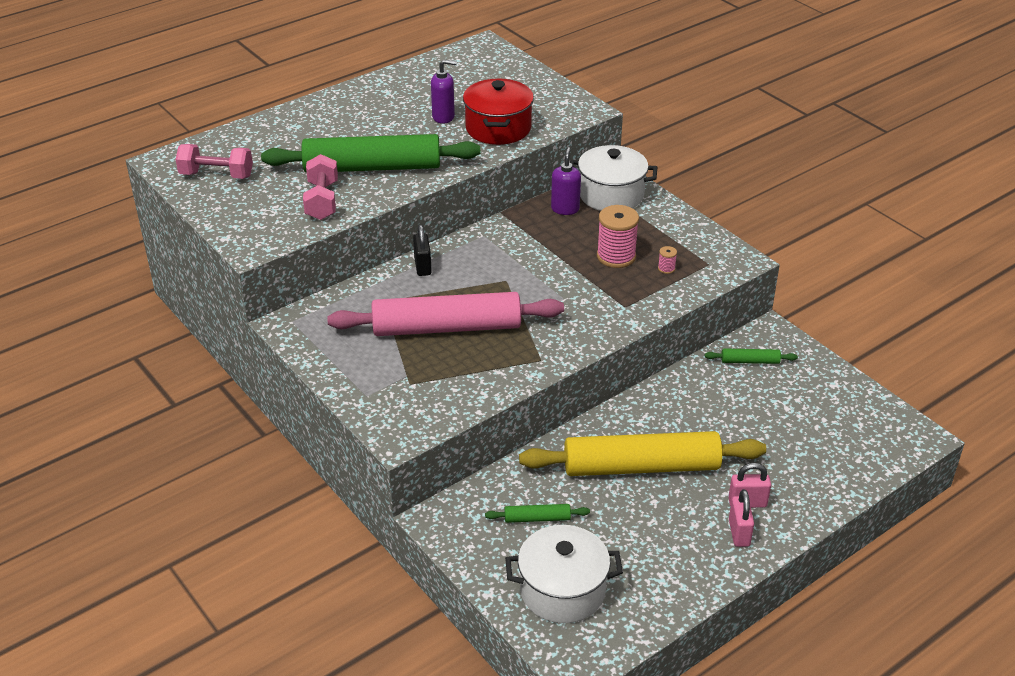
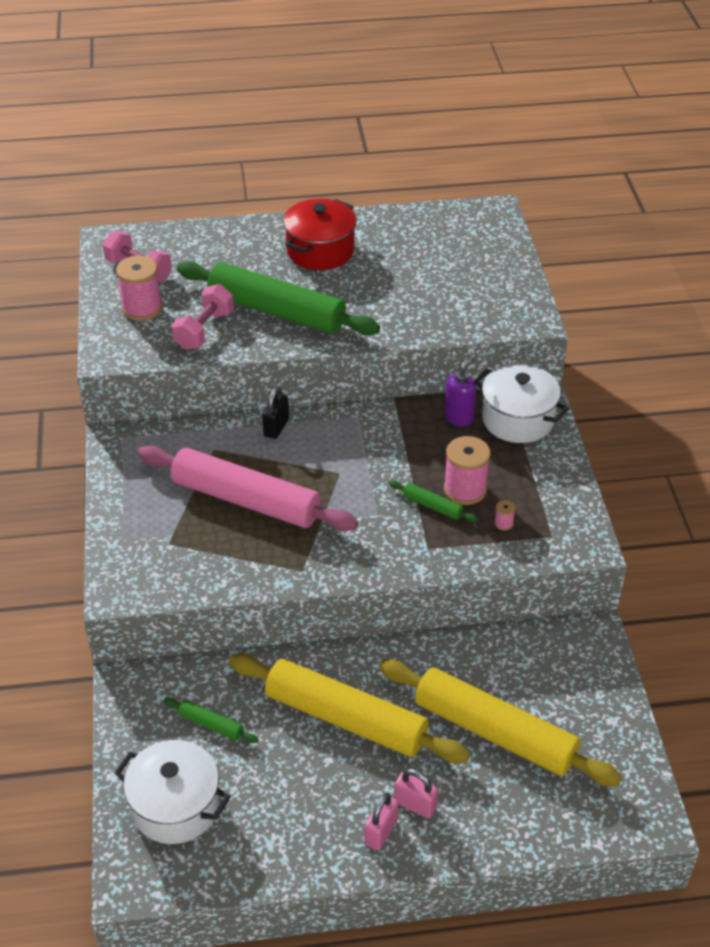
camera: 30 degrees right, 5 degrees up
purple soap dispenser [431,59,457,124] -> none
red pot [463,79,534,145] -> red pot moved to [283,199,357,270]
green rolling pin [705,348,798,364] -> green rolling pin moved to [389,480,478,522]
none -> pink spool [116,256,162,321]
none -> yellow rolling pin [379,659,622,786]

